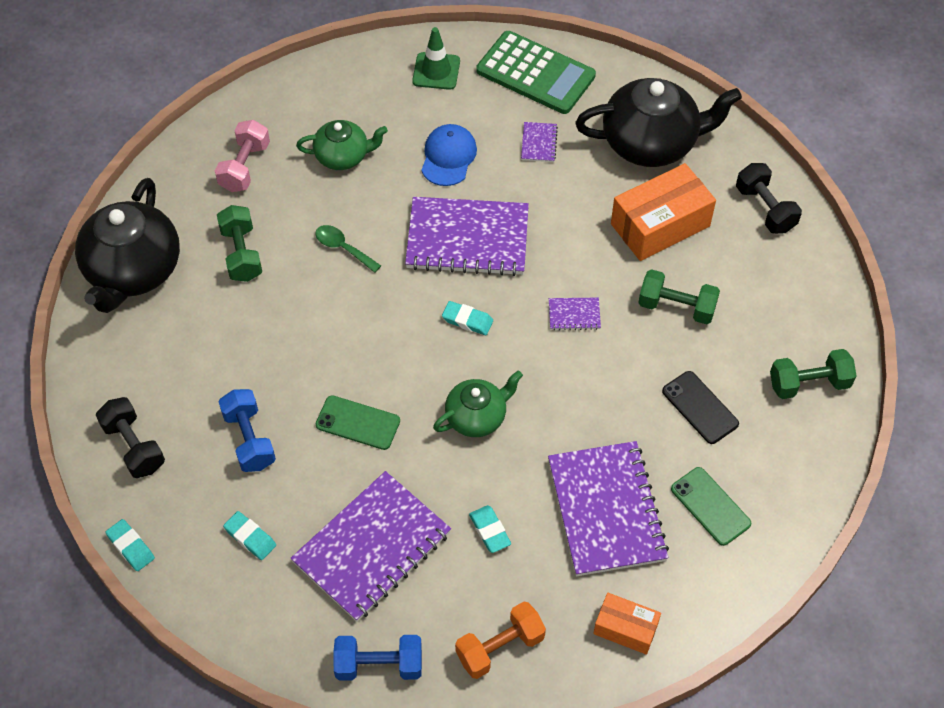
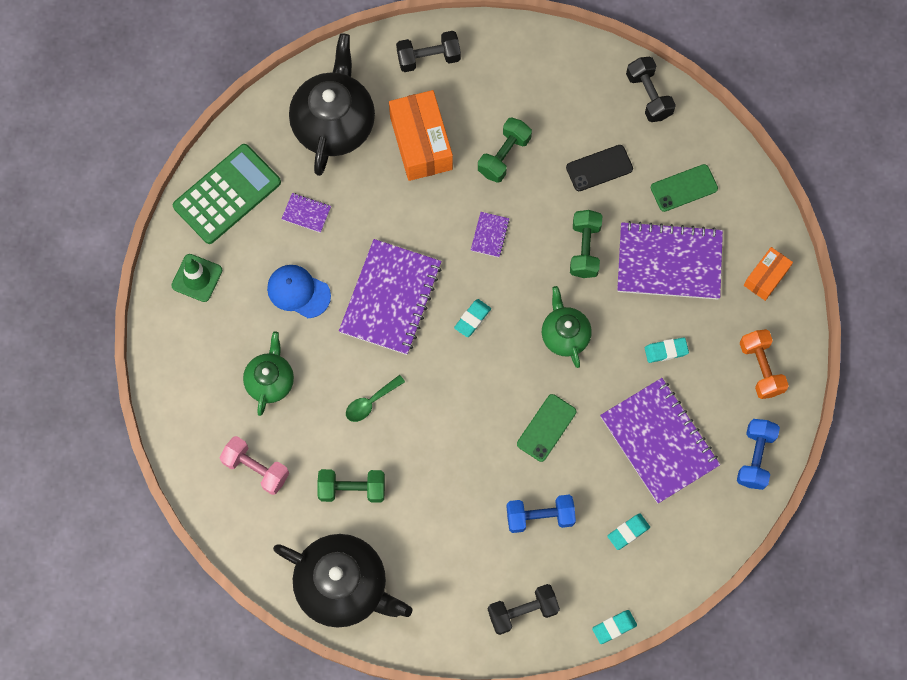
camera: 75 degrees left, 15 degrees up
green dumbbell [770,349,856,399] -> green dumbbell moved to [570,210,602,278]
none -> black dumbbell [626,57,676,122]

